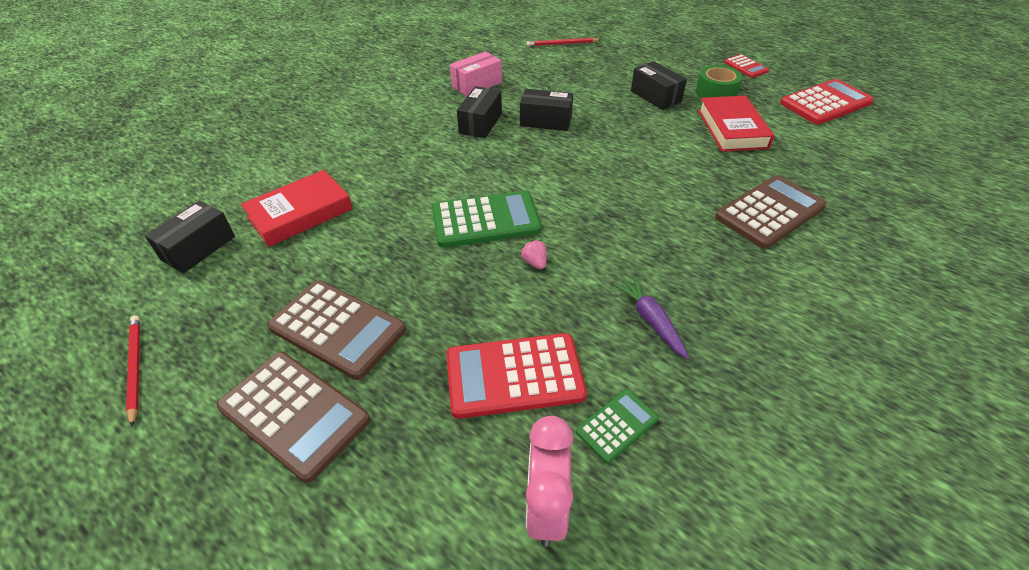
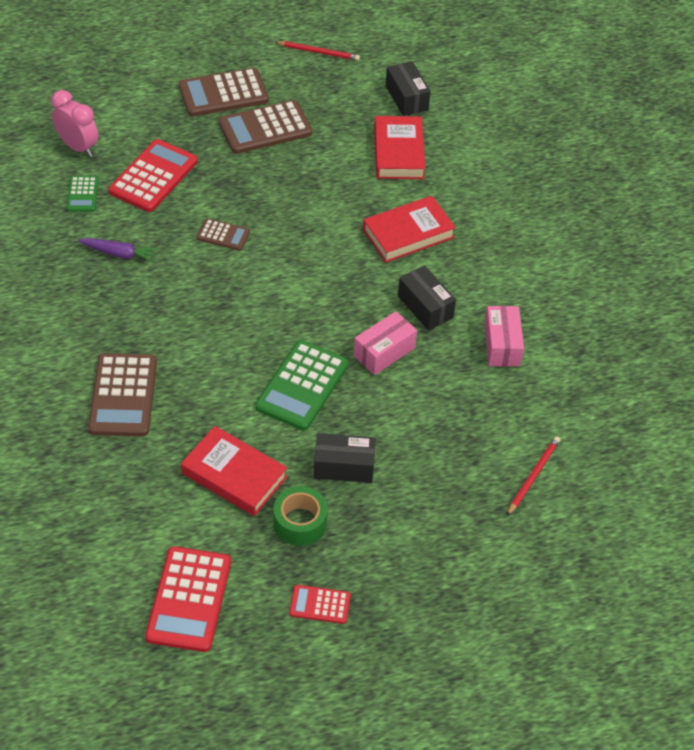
camera: 125 degrees right, 5 degrees up
green calculator [432,191,541,248] -> green calculator moved to [255,340,349,431]
black box [520,89,573,131] -> pink box [354,311,417,375]
pink strawberry [520,239,547,269] -> brown calculator [197,218,250,251]
none -> red book [363,196,456,263]

